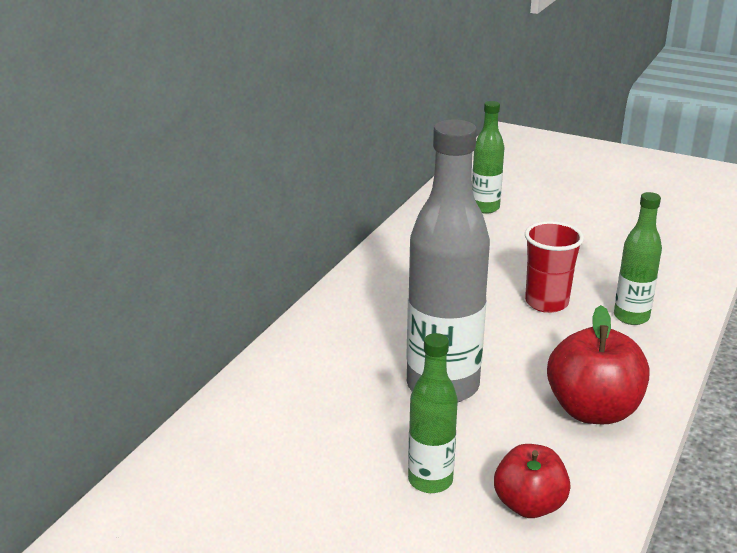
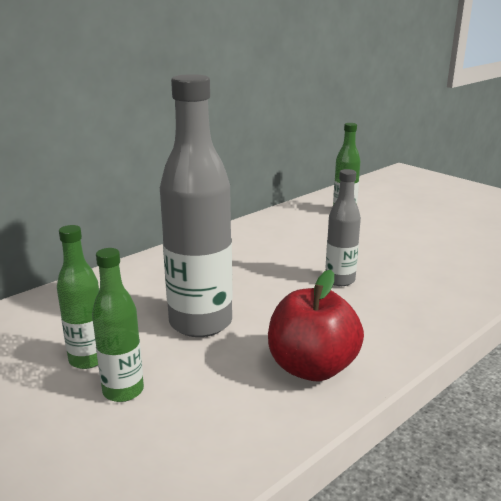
camera: 20 degrees right, 5 degrees down
red apple [494,444,571,518] -> none
red cup [525,221,584,313] -> grey bottle [326,169,361,286]
green bottle [614,192,662,325] -> green bottle moved to [57,225,99,369]

